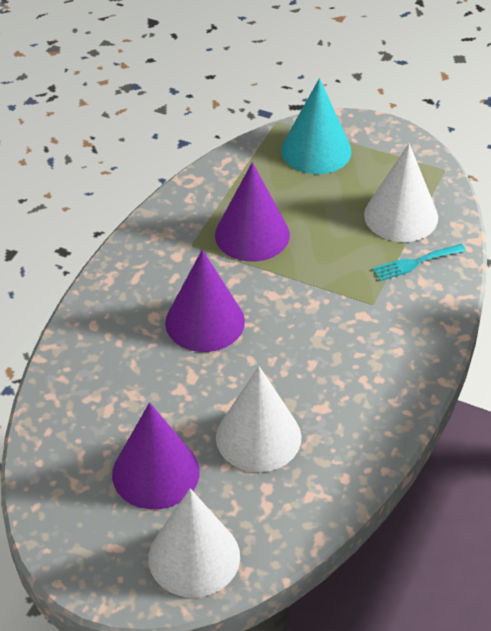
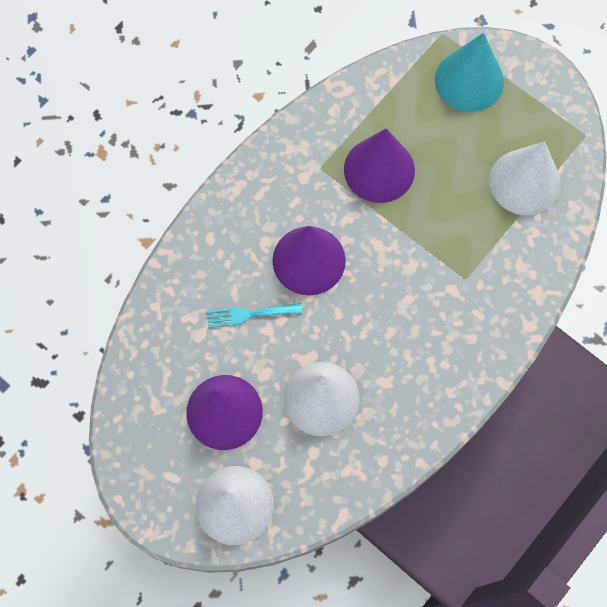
camera: 15 degrees right, 25 degrees up
turquoise fork [372,244,466,281] -> turquoise fork moved to [207,303,302,328]

